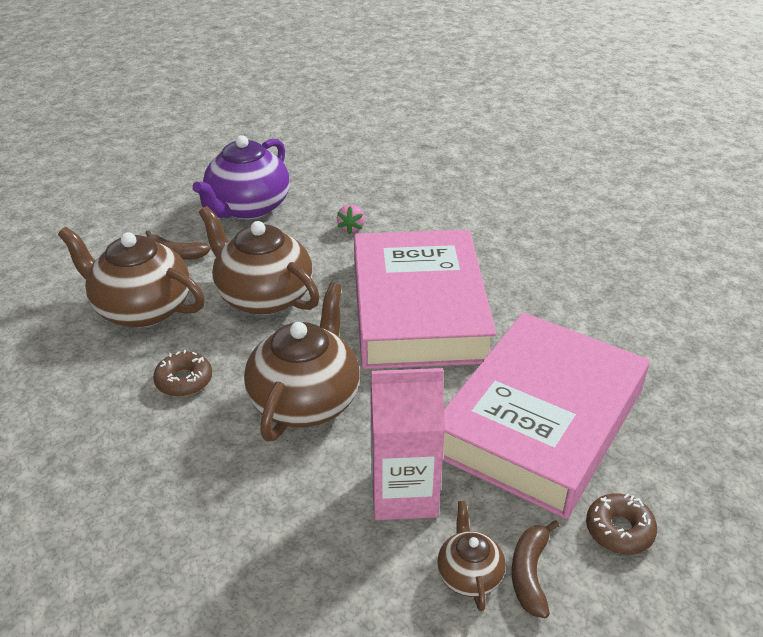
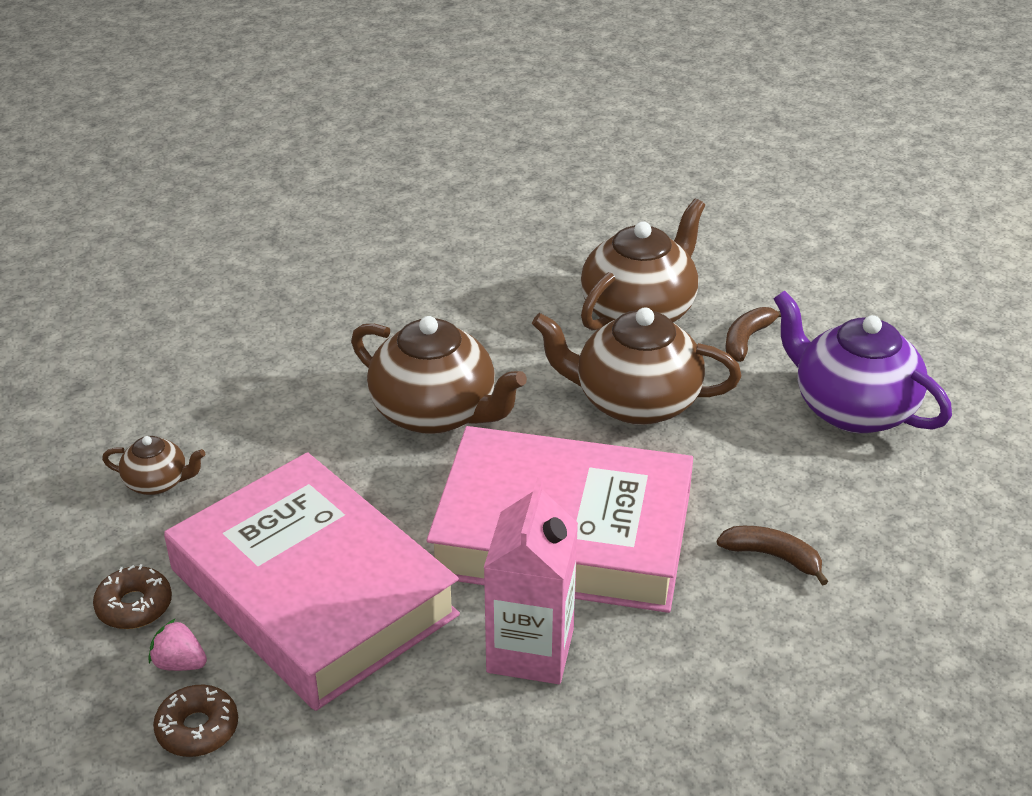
camera: 105 degrees right, 0 degrees up
brown donut [153,350,212,397] -> brown donut moved to [153,684,238,757]
brown teapot [199,206,320,315] -> brown teapot turned 135 degrees counterclockwise [532,307,741,425]
pink strawberry [337,204,365,234] -> pink strawberry moved to [149,619,207,671]
pink carton [370,368,445,520] -> pink carton moved to [484,477,578,684]
brown banana [511,520,560,618] -> brown banana moved to [717,526,829,586]

